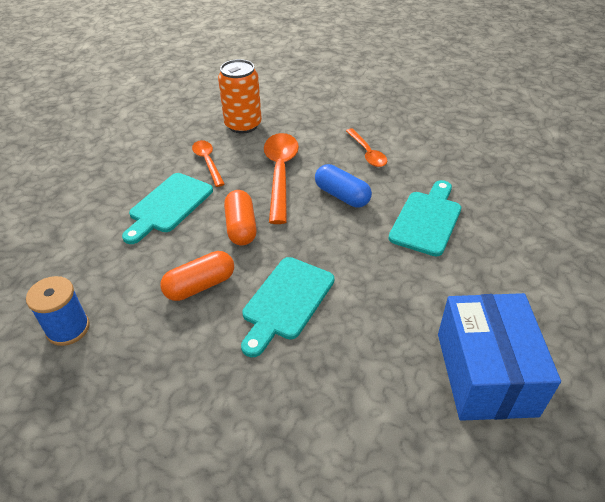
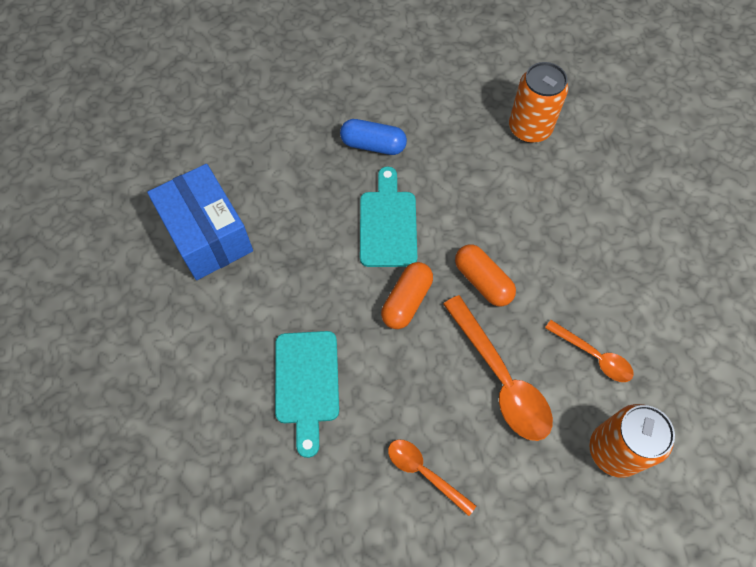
camera: 150 degrees right, 20 degrees up
blue spool [26,276,90,346] -> orange can [509,62,568,143]
turquoise cutting board [122,173,213,244] -> none
orange capsule [160,251,234,301] -> orange capsule moved to [381,262,433,329]
blue capsule [315,164,372,208] -> blue capsule moved to [340,119,407,155]

